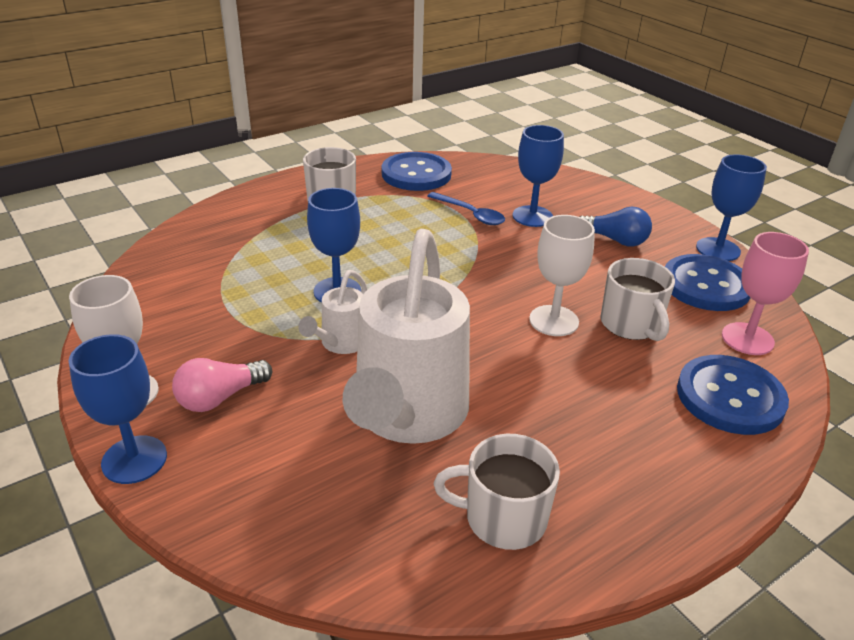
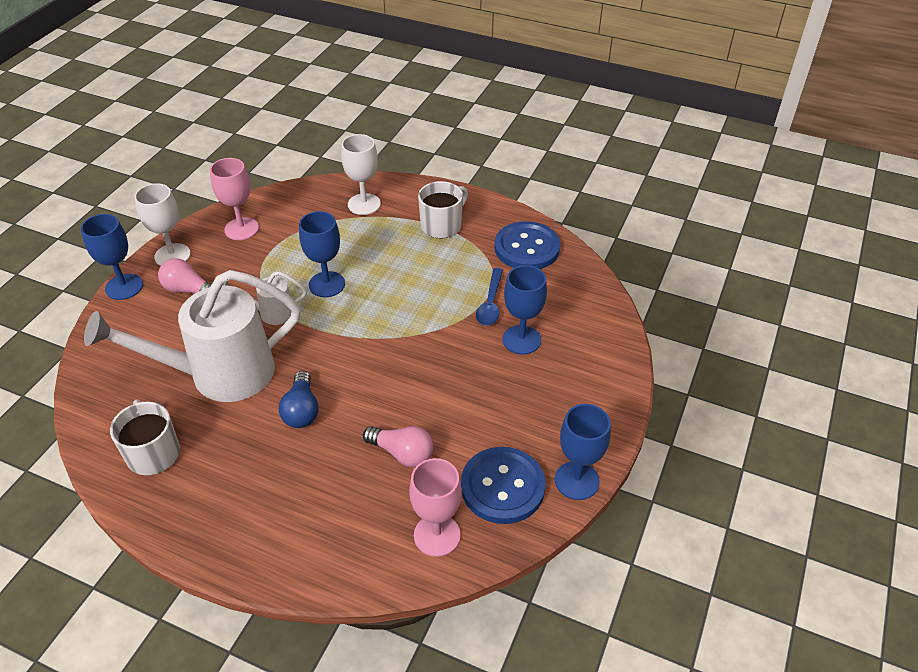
camera: 60 degrees right, 10 degrees up
white goblet [529,215,595,336] -> white goblet moved to [341,134,381,215]
blue light bulb [580,207,652,247] -> blue light bulb moved to [279,371,319,428]
white mug [600,258,675,341] -> pink light bulb [363,426,433,467]
blue button [677,355,789,435] -> none
none -> pink goblet [210,158,259,240]

